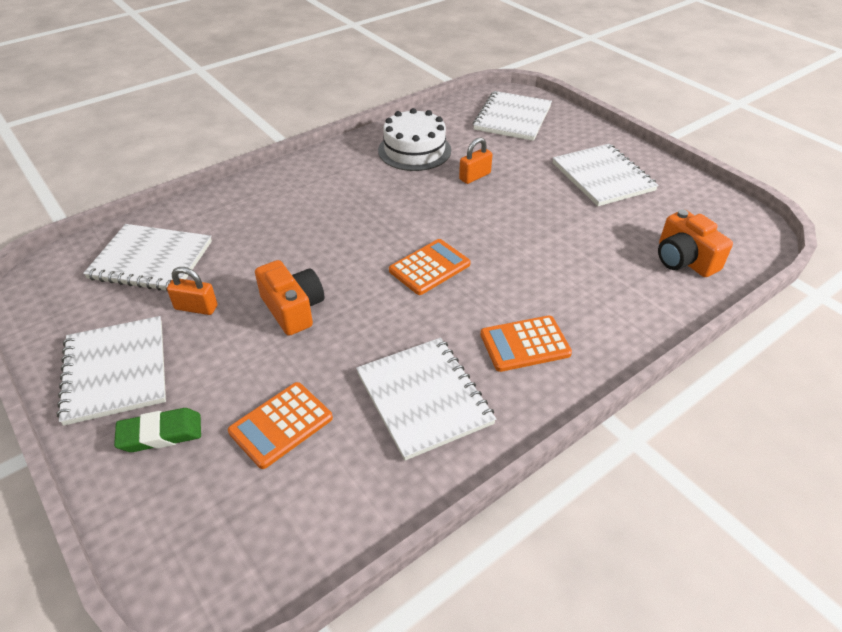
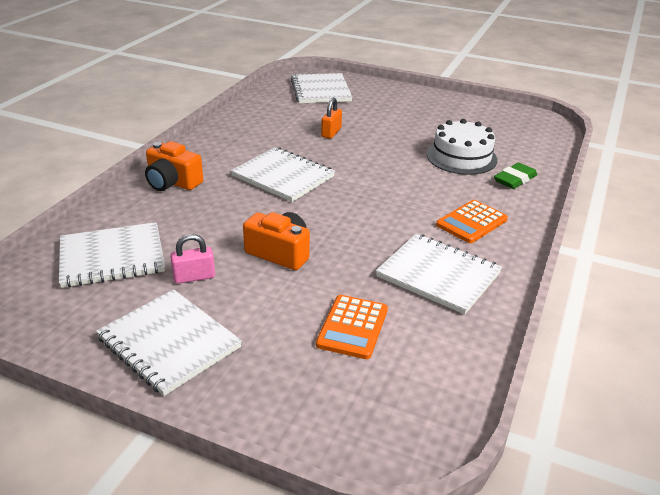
camera: 30 degrees left, 10 degrees down
green eraser [114,408,201,452] -> green eraser moved to [494,163,537,189]
orange padlock [167,267,218,315] -> pink padlock [170,234,215,284]
white cake [378,108,451,171] -> white cake moved to [427,119,497,175]
orange calculator [389,239,471,295] -> none
white notebook [553,144,659,206] -> white notebook moved to [231,147,335,202]
orange camera [658,209,733,277] -> orange camera moved to [145,141,203,191]

